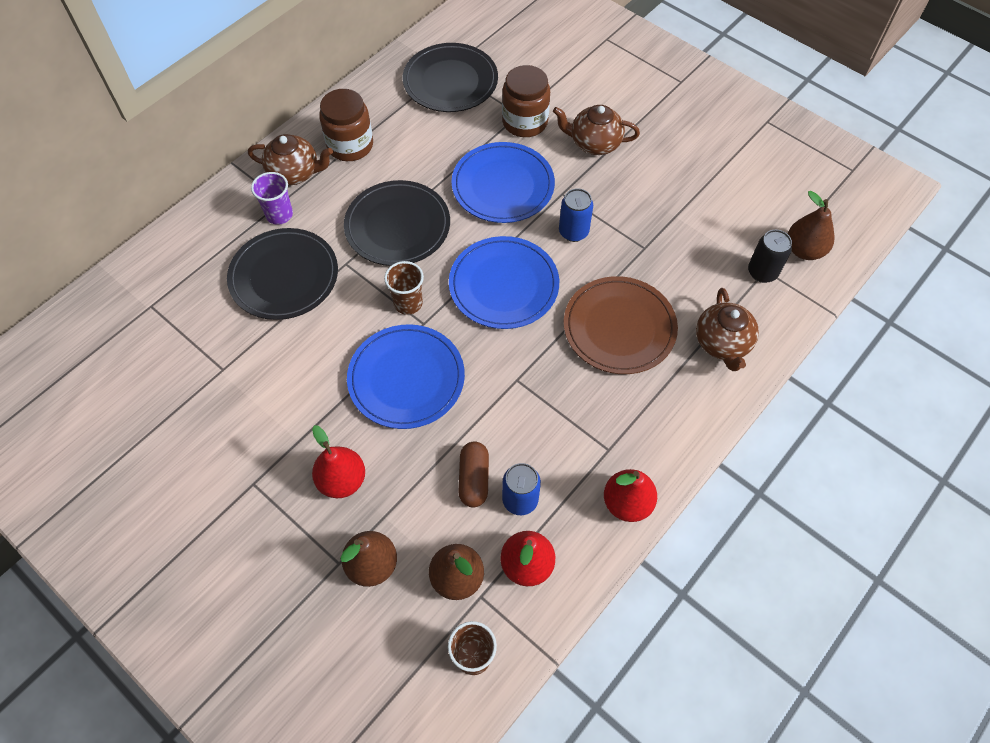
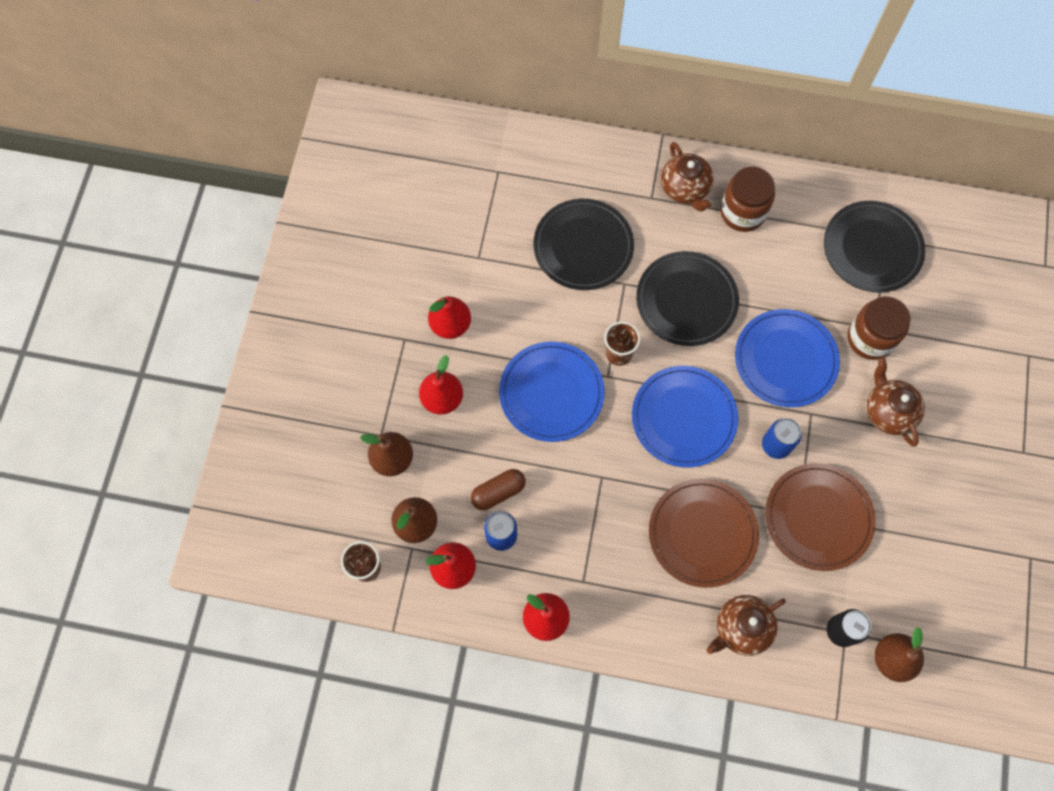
camera: 60 degrees right, 10 degrees up
purple cup [251,172,293,225] -> none
none -> red pear [428,297,471,339]
none -> brown plate [765,463,875,571]

